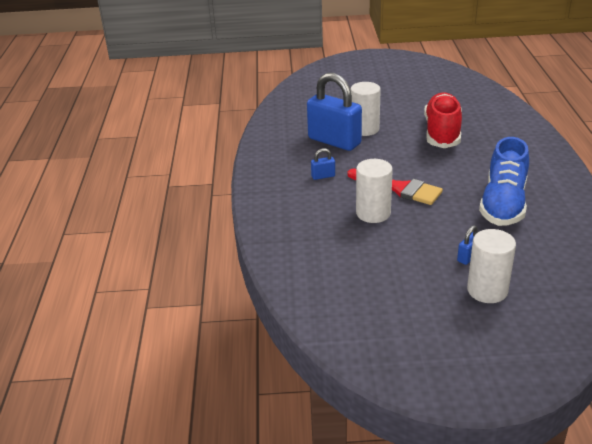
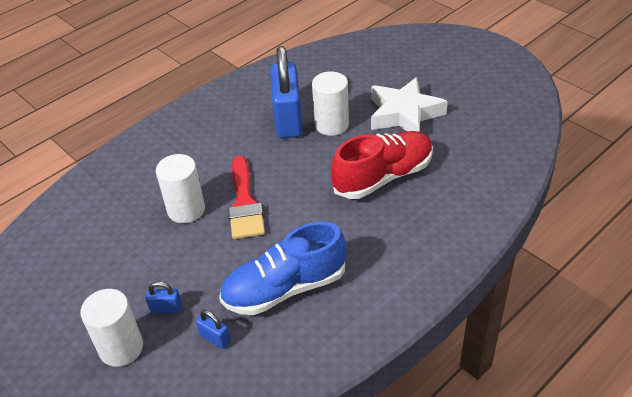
camera: 50 degrees right, 10 degrees up
blue padlock [311,148,335,180] -> blue padlock moved to [196,310,231,349]
none -> white star [371,77,448,132]

